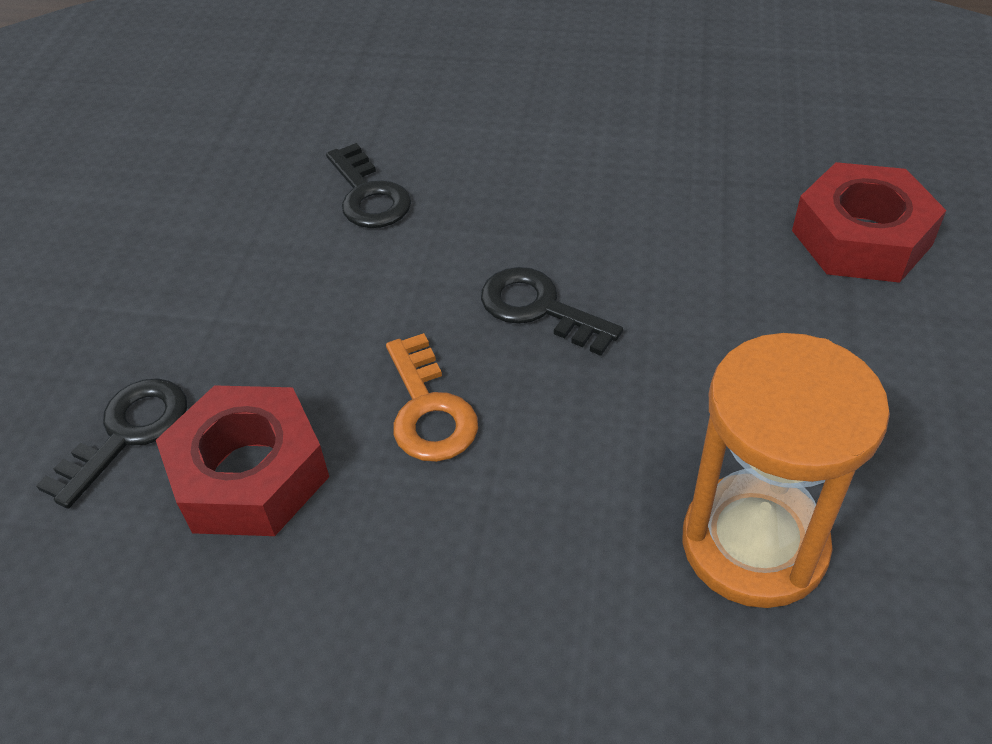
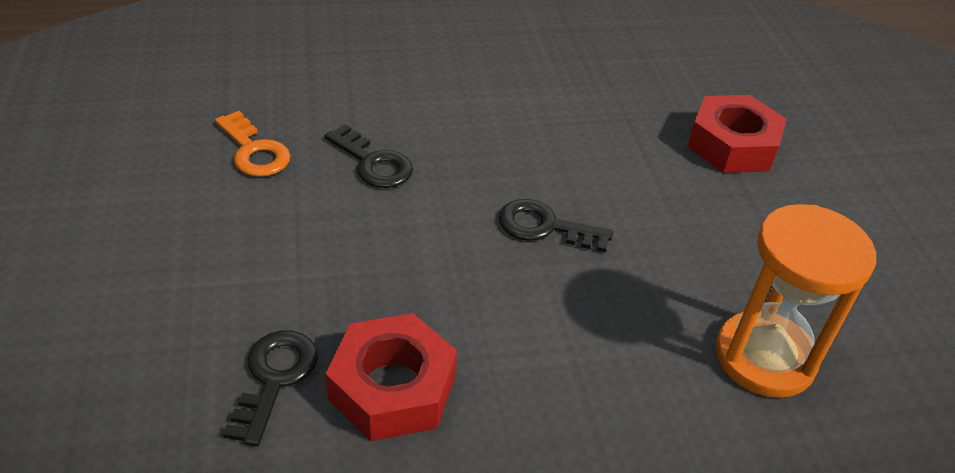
camera: 25 degrees left, 5 degrees down
orange key [386,333,478,462] -> orange key moved to [215,111,290,177]

